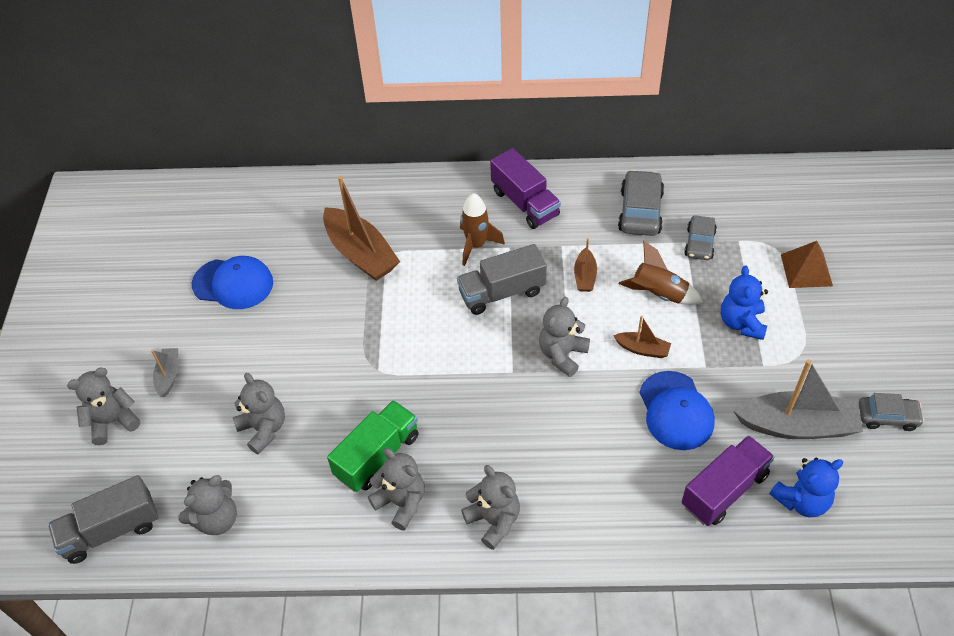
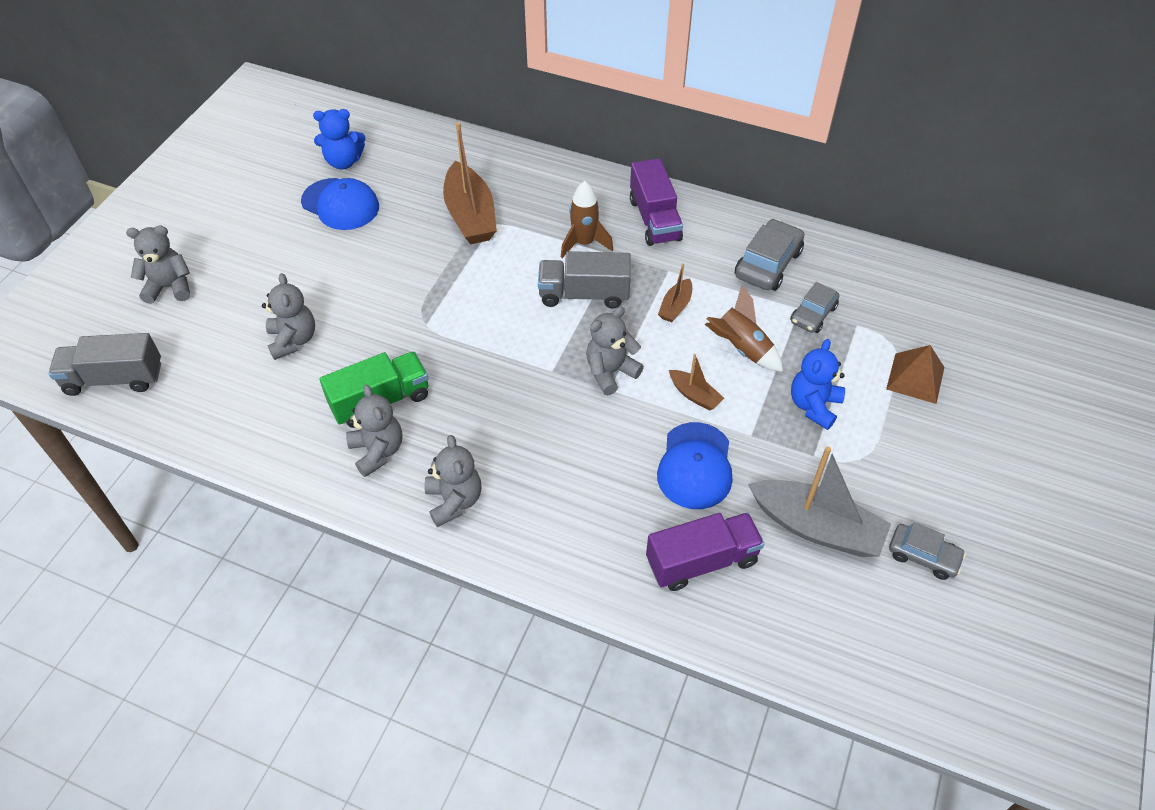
camera: 20 degrees right, 0 degrees up
grey boat [151,348,178,397] -> none
grey teddy bear [179,475,237,535] -> none
blue teddy bear [769,458,843,517] -> blue teddy bear moved to [313,109,365,169]

